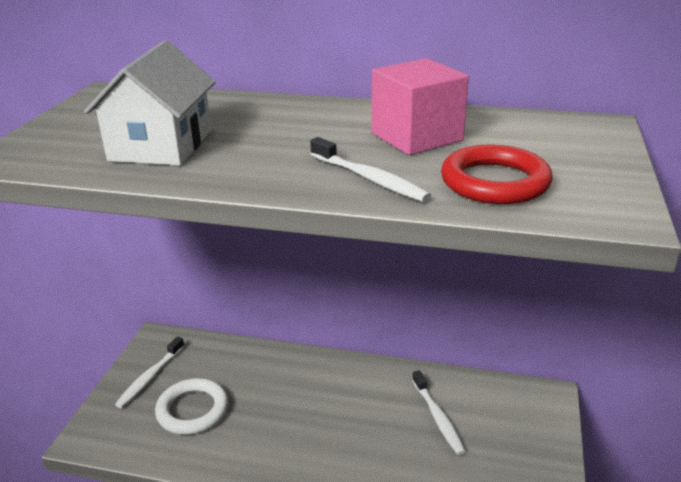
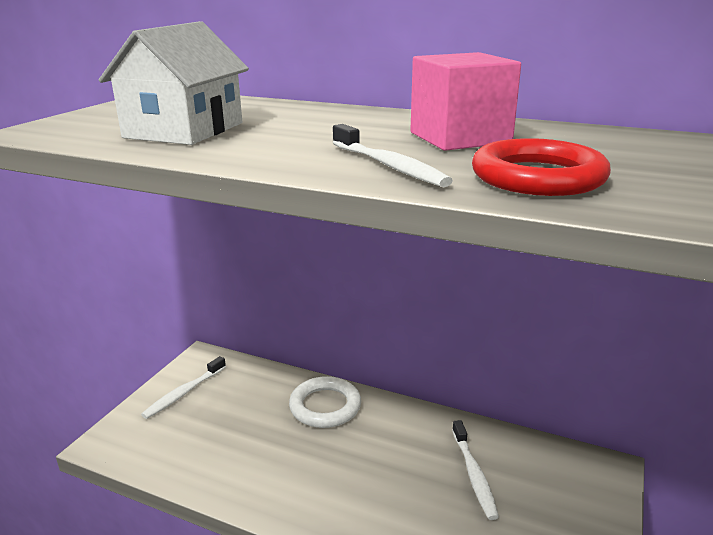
camera: 10 degrees right, 5 degrees down
white ring [155,378,229,435] -> white ring moved to [289,376,361,428]

